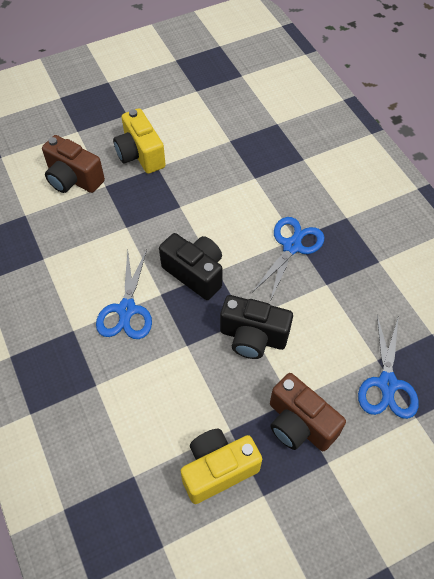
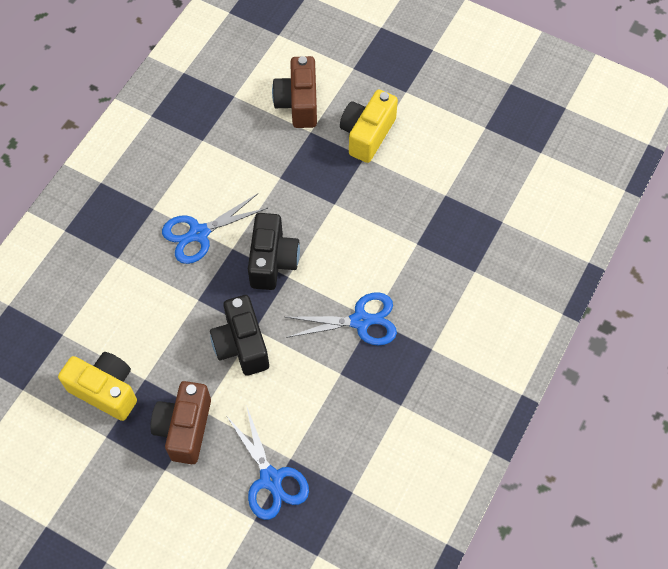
camera: 55 degrees right, 5 degrees up
blue scissors [358,315,419,419] -> blue scissors turned 90 degrees counterclockwise [226,405,309,520]

